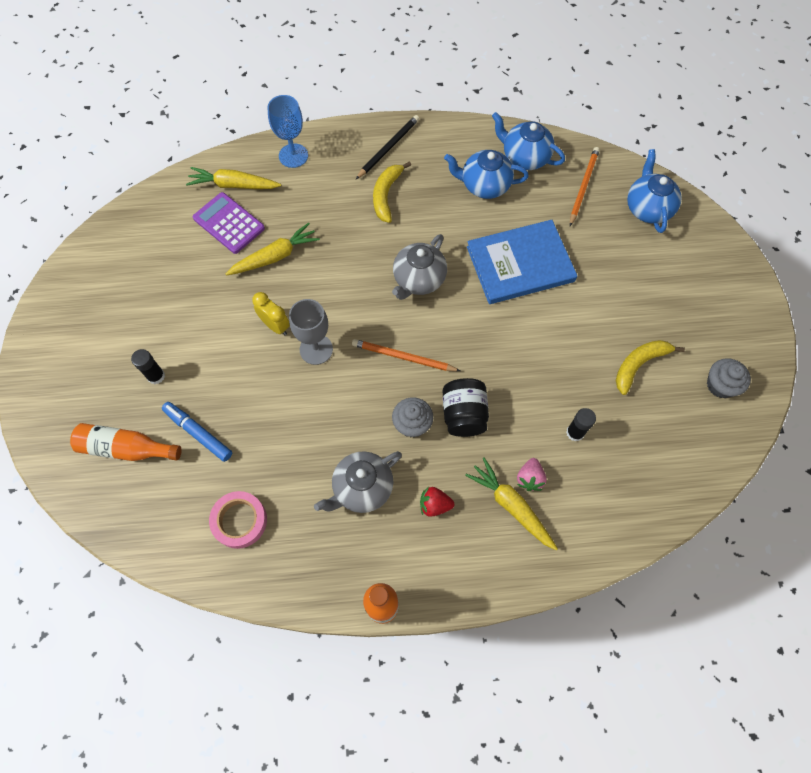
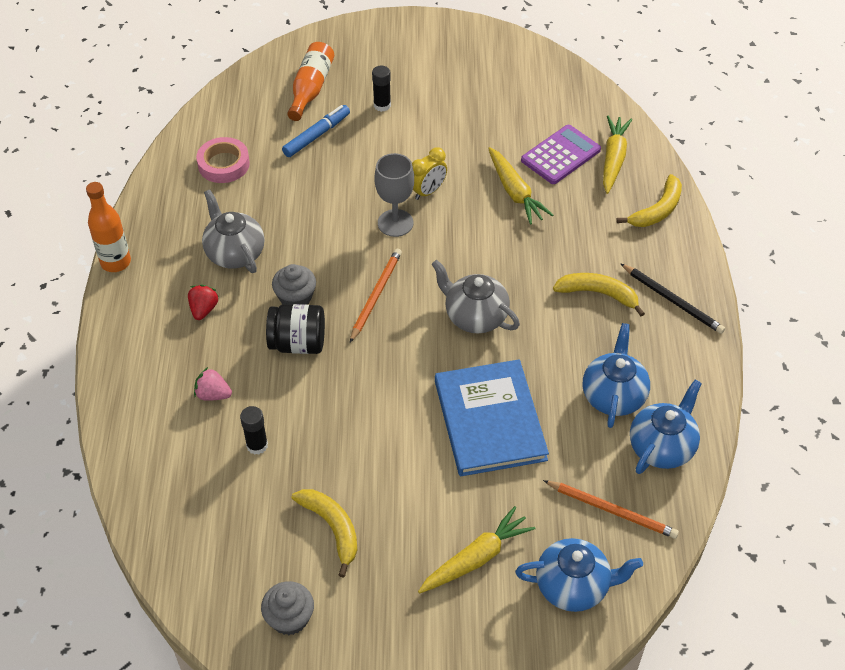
camera: 95 degrees right, 15 degrees down
blue goblet [267,95,308,168] -> yellow banana [617,174,682,227]
yellow carrot [465,457,558,551] -> yellow carrot moved to [418,506,536,593]

